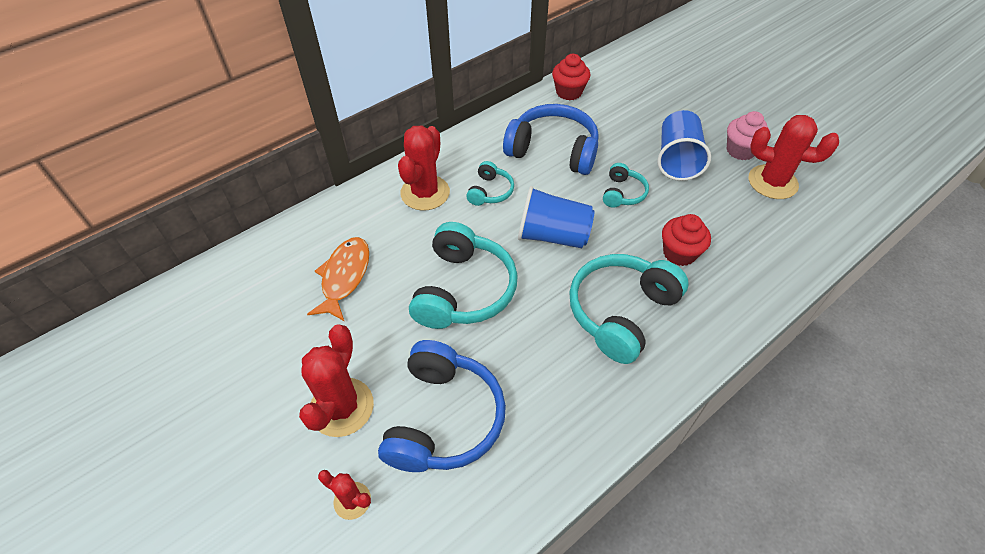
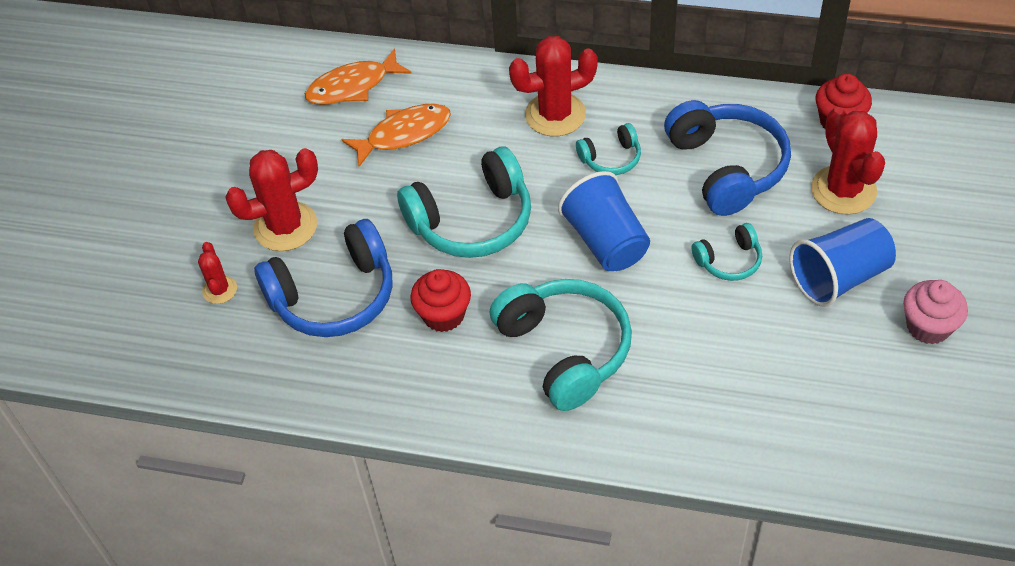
camera: 55 degrees right, 0 degrees up
turquoise headphones [569,254,689,364] -> turquoise headphones turned 60 degrees clockwise [490,279,632,411]
red cupcake [662,214,711,266] -> red cupcake moved to [410,269,471,332]
red cactus [749,115,839,199] -> red cactus moved to [811,107,885,215]
none -> orange fish [305,48,412,105]

